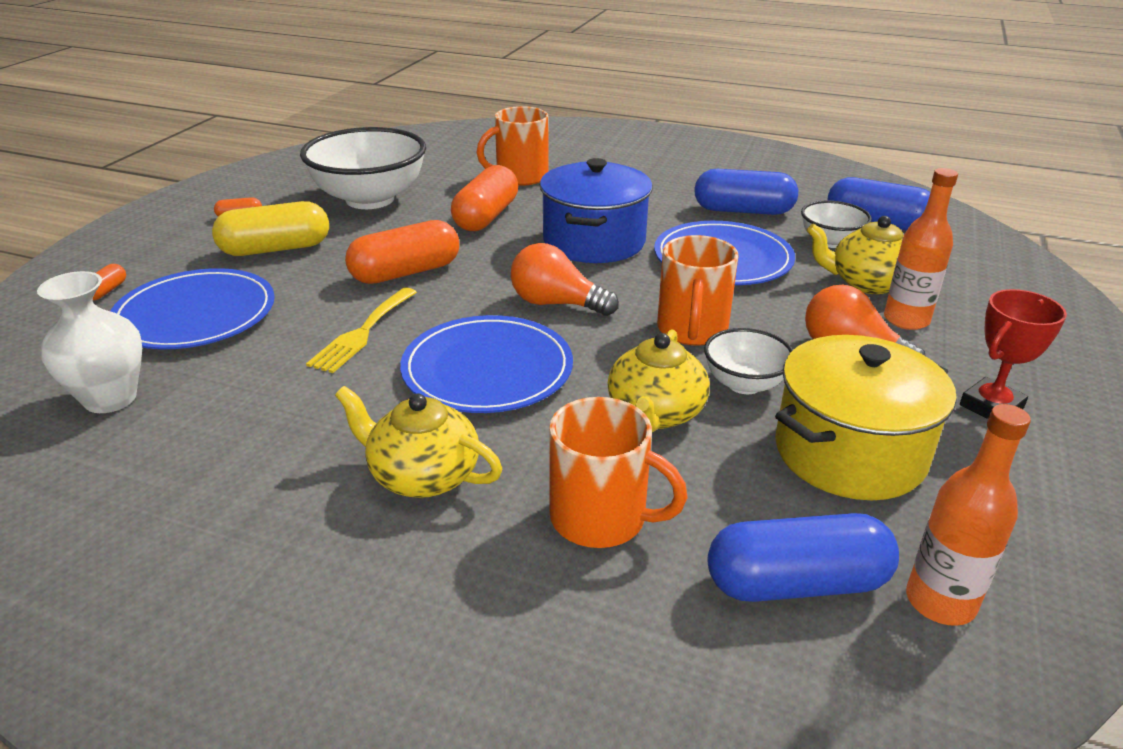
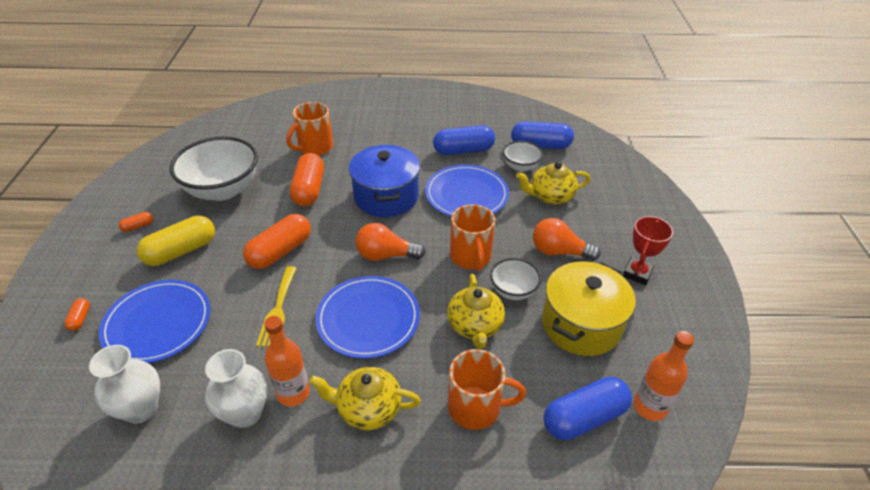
camera: 20 degrees left, 10 degrees up
orange bottle [884,168,958,330] -> orange bottle moved to [264,316,310,407]
none -> white vase [205,349,267,428]

